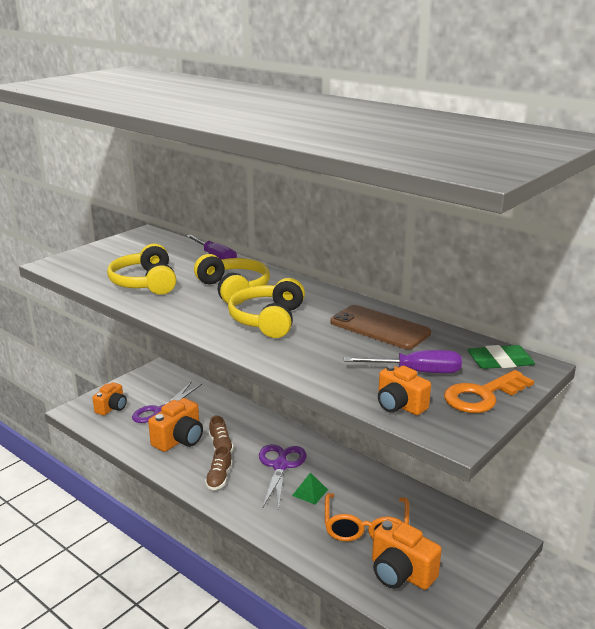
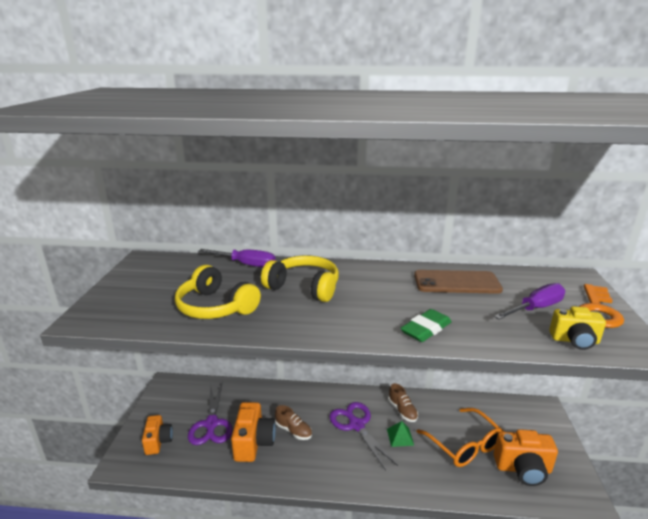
camera: 35 degrees left, 0 degrees up
brown shoe [205,445,233,490] -> brown shoe moved to [388,383,418,422]
yellow headphones [228,278,305,338] -> none
orange camera [378,365,431,415] -> yellow camera [549,306,606,350]
green eraser [467,345,535,369] -> green eraser moved to [401,309,451,342]

